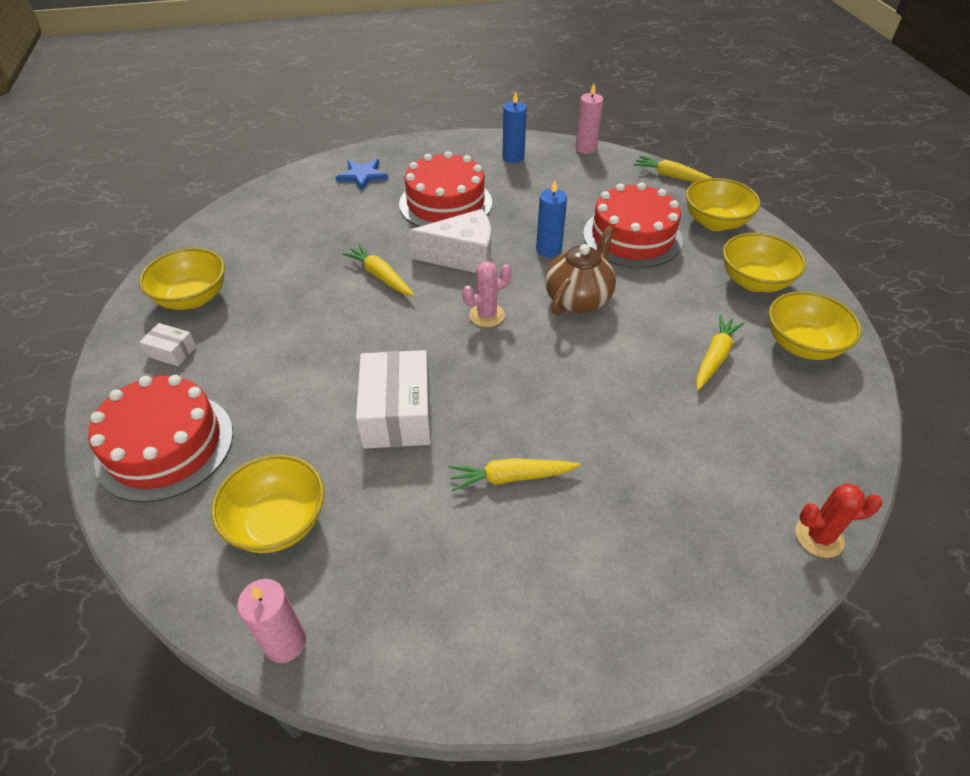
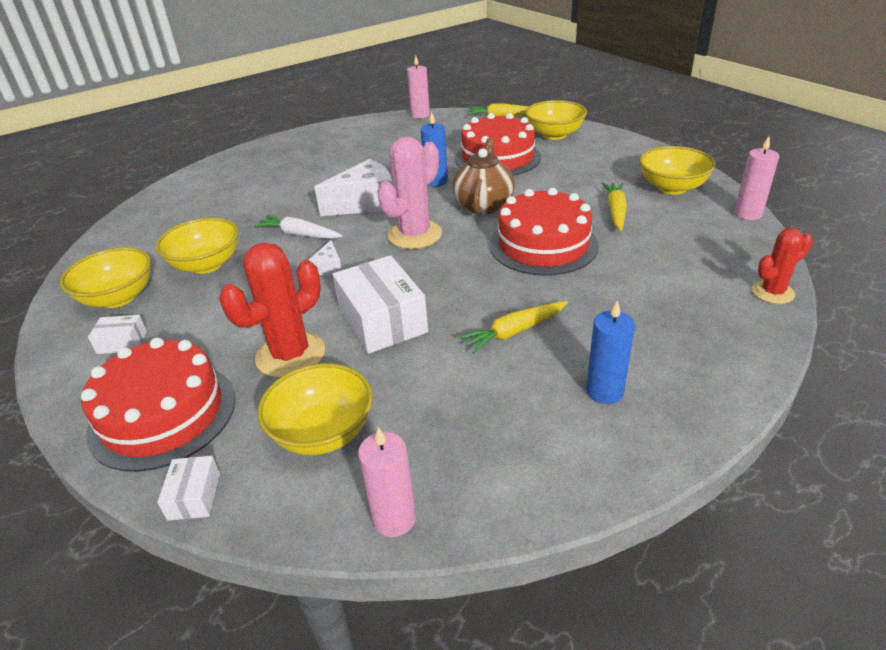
camera: 20 degrees left, 10 degrees down
blue star [336,159,388,191] -> none
yellow carrot [342,244,414,296] -> white carrot [255,215,343,239]
red cake [399,151,492,227] -> red cake moved to [490,188,599,276]
pink cactus [462,261,511,327] -> pink cactus [377,136,442,249], size x1.67
blue candle [502,92,527,163] -> blue candle moved to [586,300,635,404]
yellow bowl [723,233,806,292] -> yellow bowl moved to [156,217,239,274]
none -> white box [157,456,220,520]
none -> red cactus [220,243,325,378]
none -> white cheese [309,240,342,275]
none -> pink candle [734,136,779,220]

